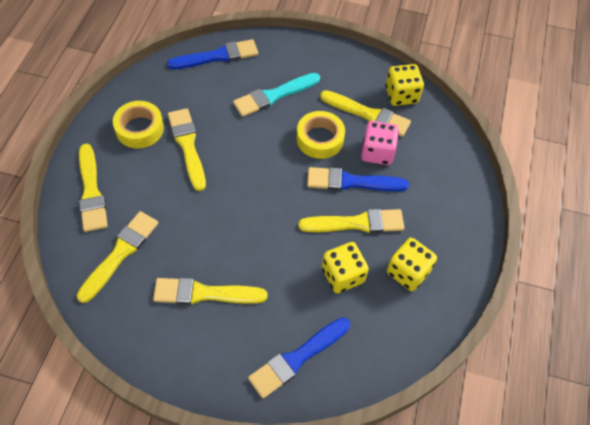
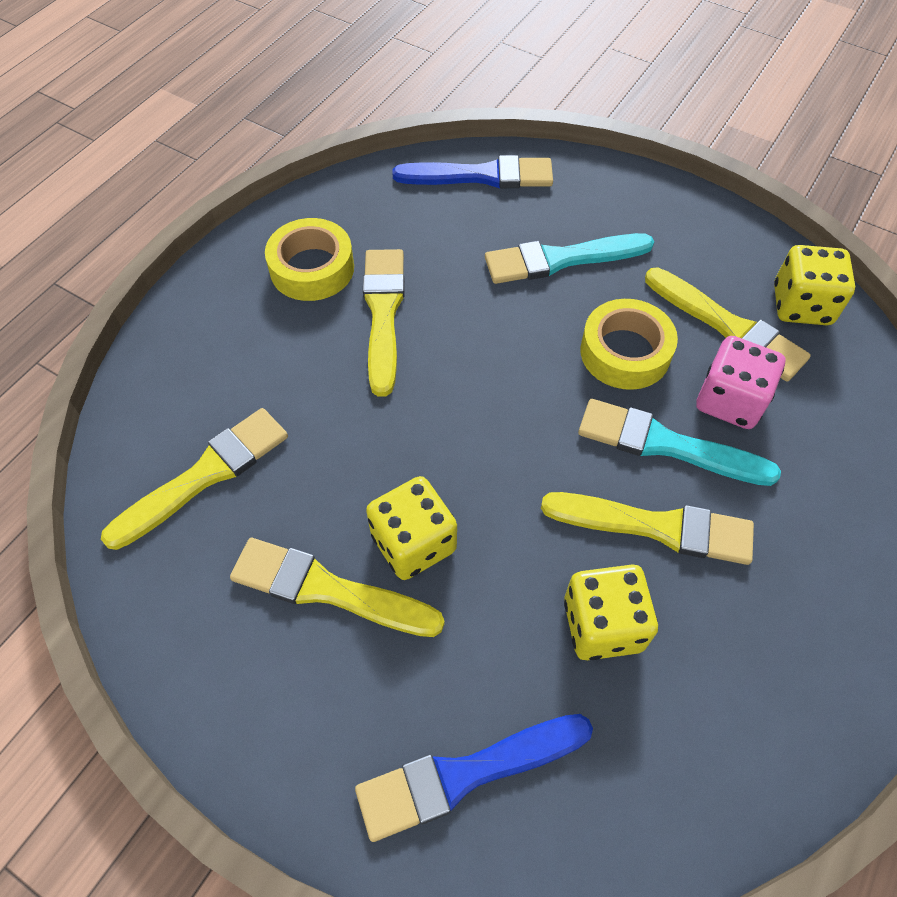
camera: 20 degrees right, 0 degrees up
yellow brush [79,144,108,232] -> none
blue brush [307,167,409,191] -> turquoise brush [578,399,781,486]
yellow dice [387,238,437,291] -> yellow dice moved to [366,476,457,580]

